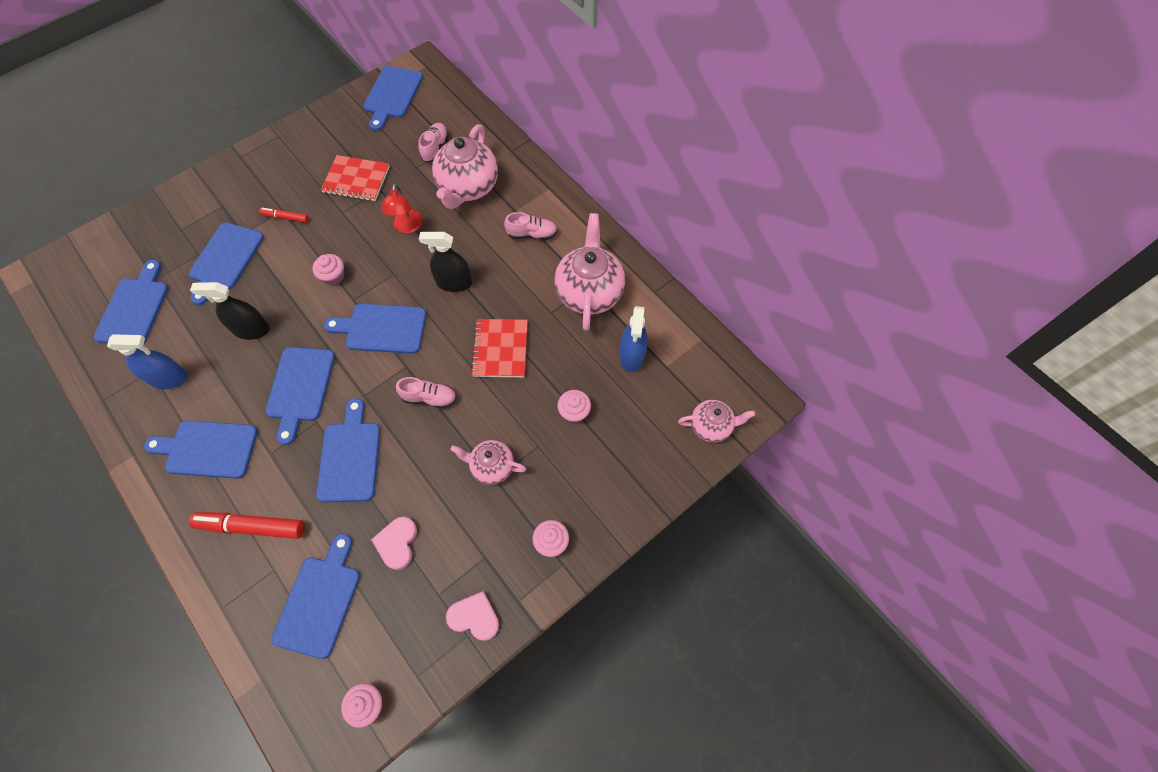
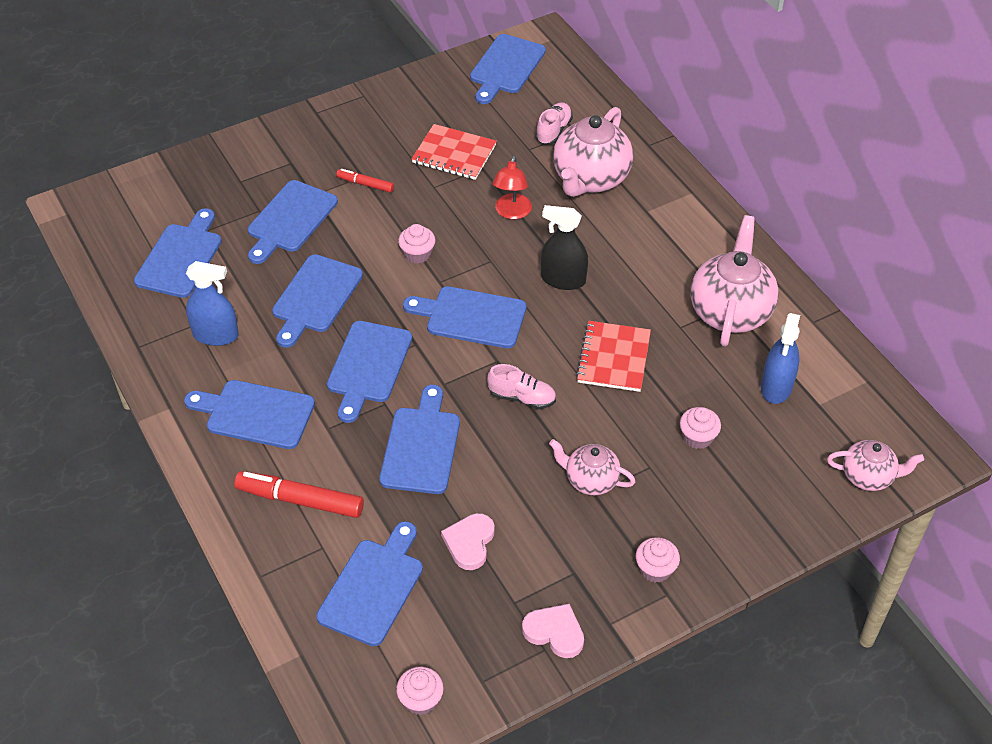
camera: 10 degrees right, 15 degrees down
black spray bottle [190,282,270,340] -> blue cutting board [272,254,363,348]
pink shoe [504,212,557,240] -> none

